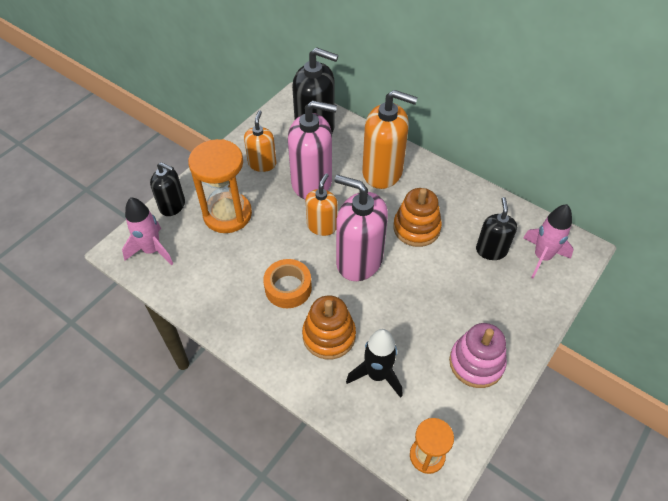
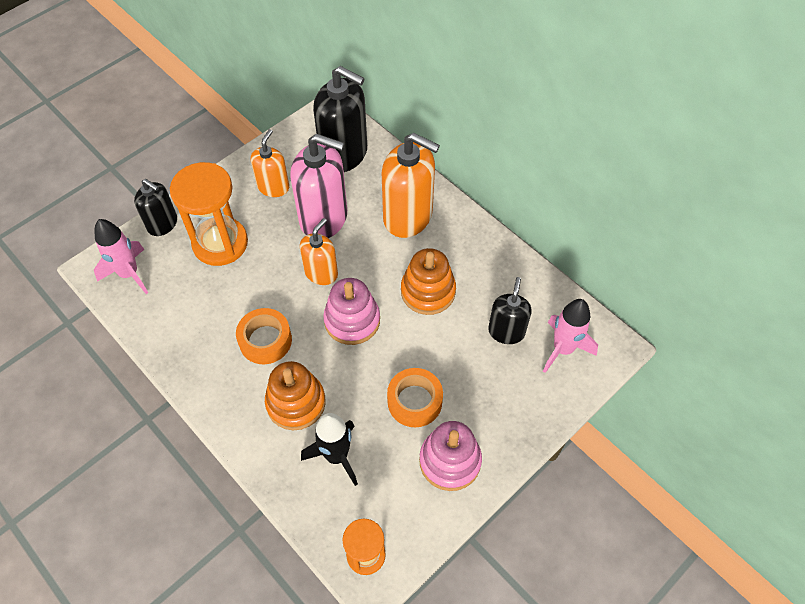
camera: 10 degrees right, 5 degrees up
pink soap dispenser [335,175,388,281] -> pink stacking toy [323,278,380,345]
none -> orange tape [387,368,443,427]

